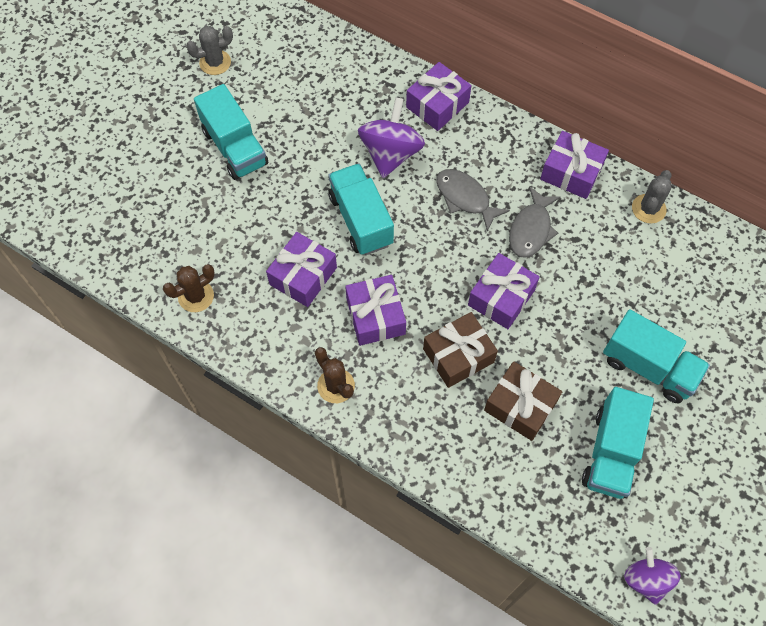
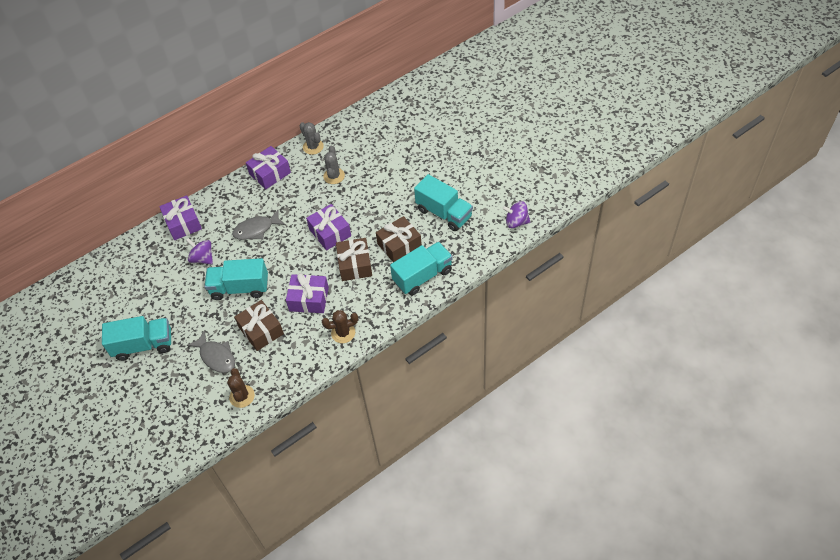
camera: 65 degrees left, 10 degrees down
grey cactus [186,26,233,75] -> grey cactus moved to [323,146,345,184]
purple gift [266,232,337,307] -> brown gift [234,300,284,351]
purple spinning top [358,97,425,178] -> purple spinning top [186,238,213,264], size x0.65
grey fish [509,186,560,258] -> grey fish moved to [187,330,235,373]
turquoise truck [603,309,710,403] -> turquoise truck moved to [390,242,453,296]

